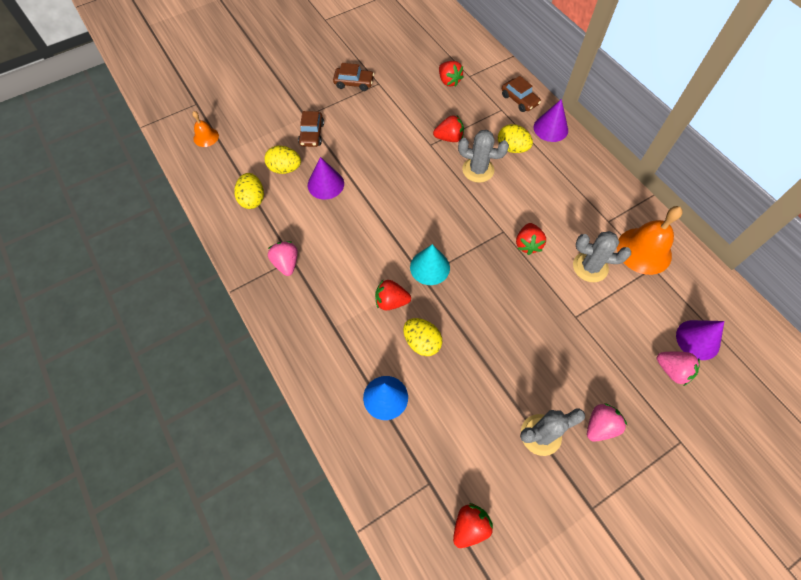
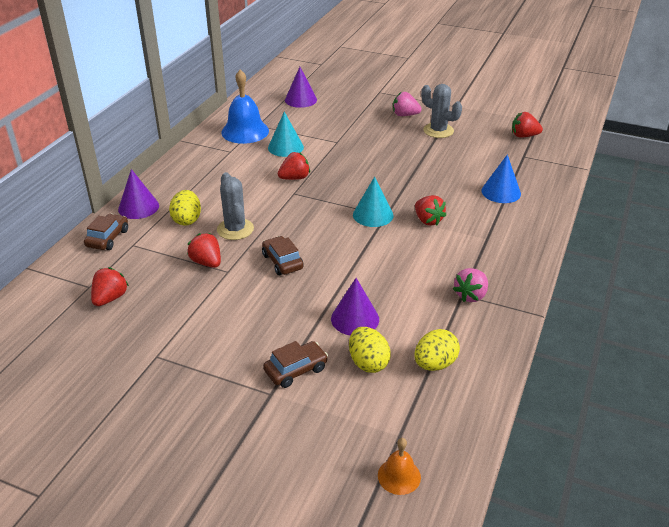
camera: 125 degrees left, 25 degrees down
brown car [333,63,374,91] -> brown car moved to [262,236,304,275]
yellow egg [403,318,442,356] -> none
grey cactus [573,231,631,282] -> turquoise cone [268,112,304,157]
orange bell [617,206,683,275] -> blue bell [221,69,269,144]
pink strawberry [657,351,700,386] -> none

